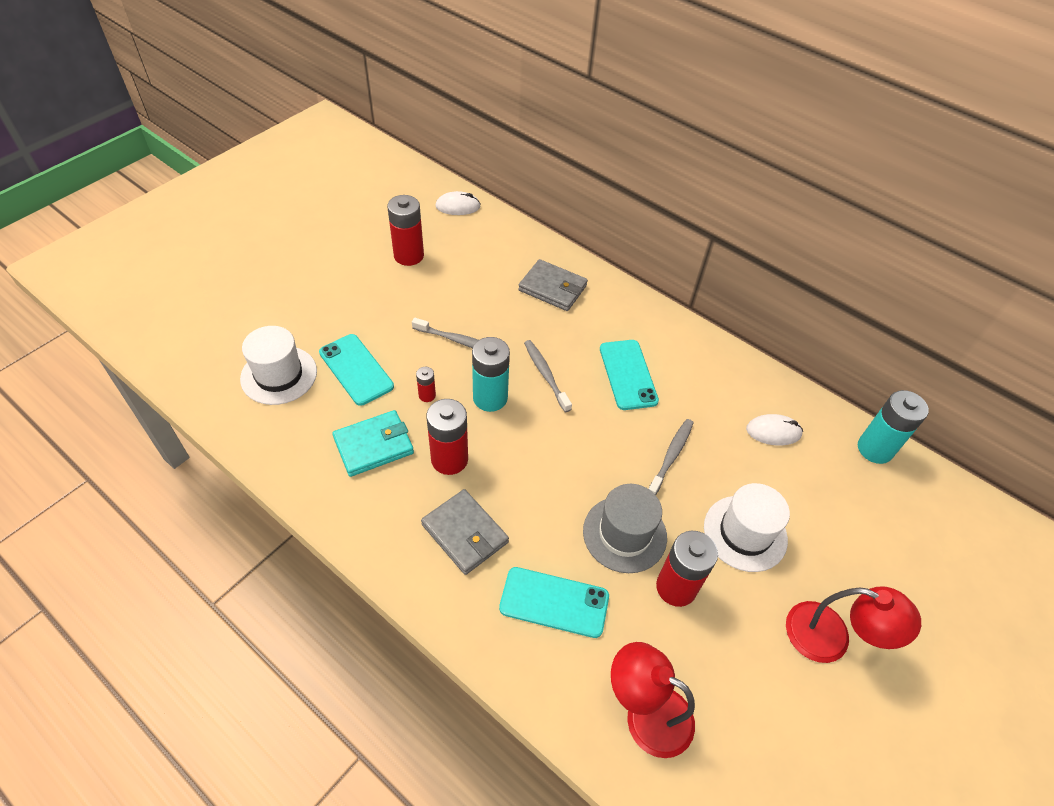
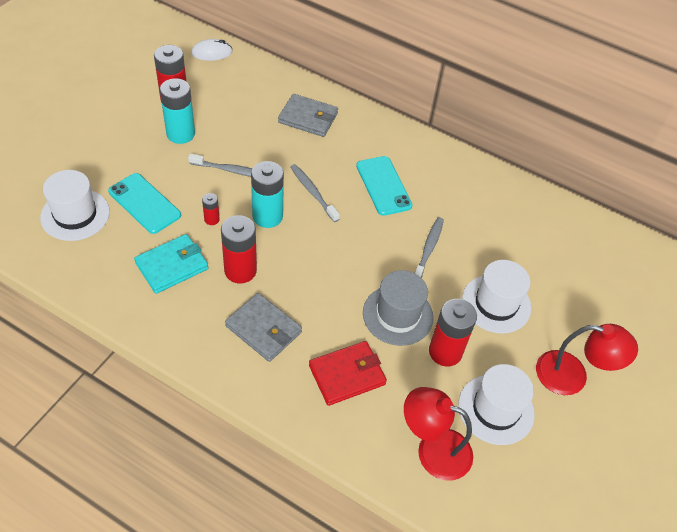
camera: 10 degrees left, 0 degrees up
turquoise phone [499,567,609,638] -> red wallet [309,341,387,406]
white mouse [746,414,803,445] -> none
turquoise battery [858,390,929,464] -> turquoise battery moved to [160,78,195,144]
none -> white hat [458,364,534,445]

